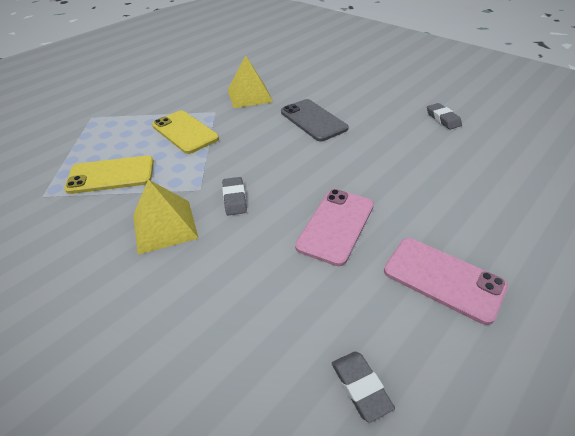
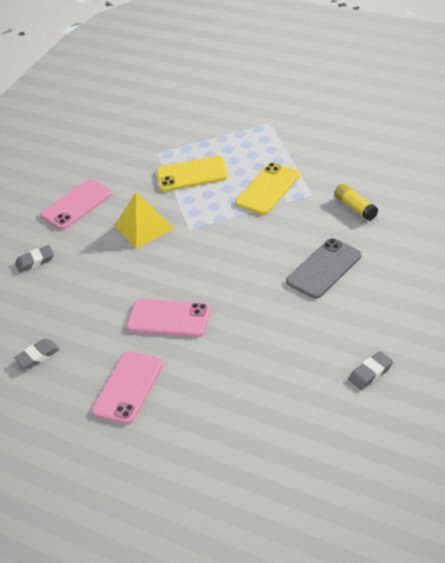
camera: 80 degrees right, 0 degrees up
yellow phone [64,155,154,194] -> yellow phone turned 75 degrees counterclockwise [156,156,228,192]
grey eraser [222,177,247,215] -> grey eraser moved to [15,245,54,273]
yellow pyramid [228,55,273,108] -> yellow glue stick [334,184,378,221]
none -> pink phone [40,179,112,230]

